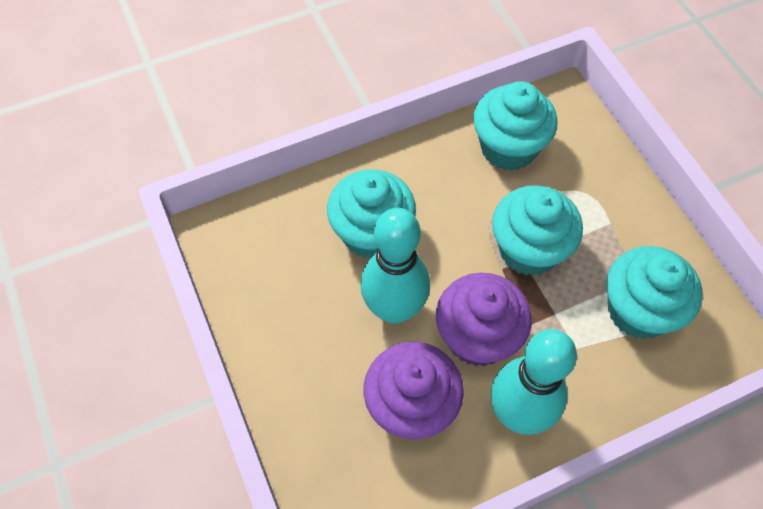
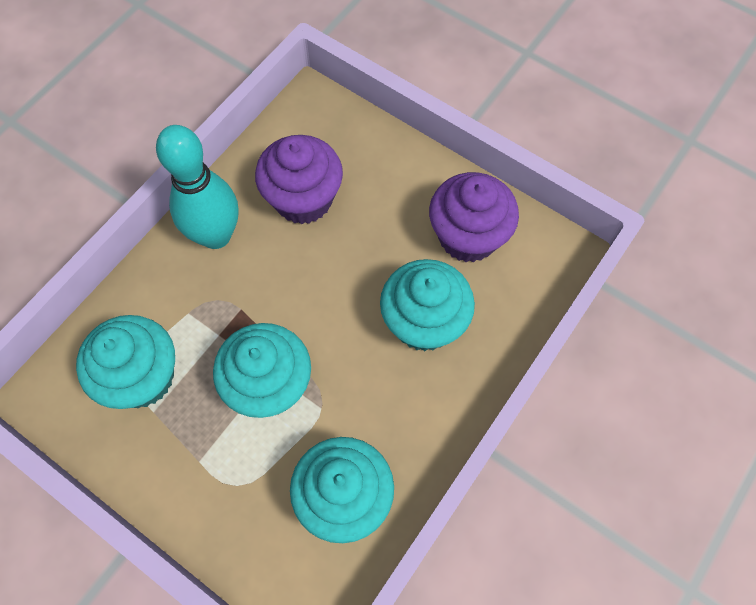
camera: 150 degrees right, 5 degrees up
turquoise bowling pin [360,208,430,324] -> none
purple cupcake [436,273,532,367] -> purple cupcake moved to [429,172,519,262]

